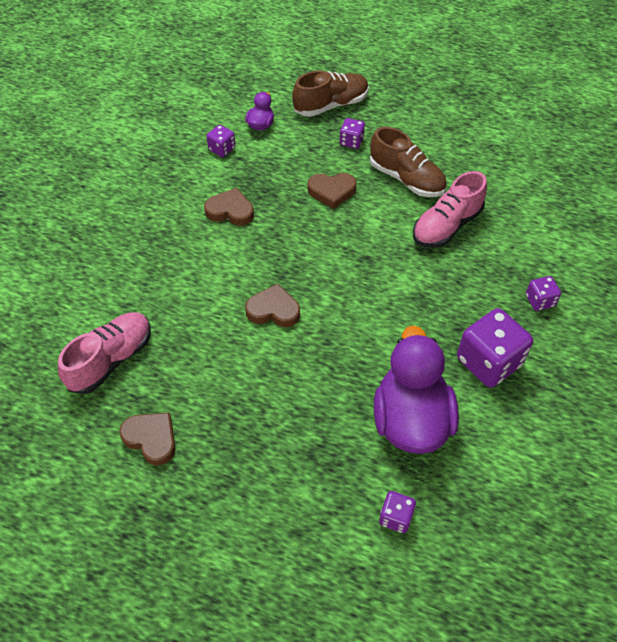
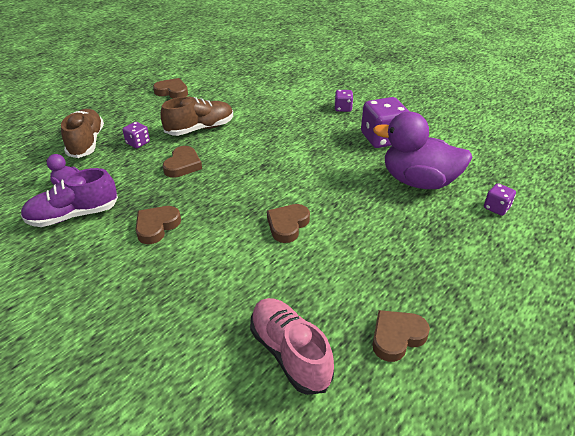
camera: 70 degrees left, 15 degrees down
purple dice [206,125,235,157] -> purple shoe [21,168,118,227]
pink shoe [413,171,487,248] -> none
none -> brown heart [153,78,188,98]

